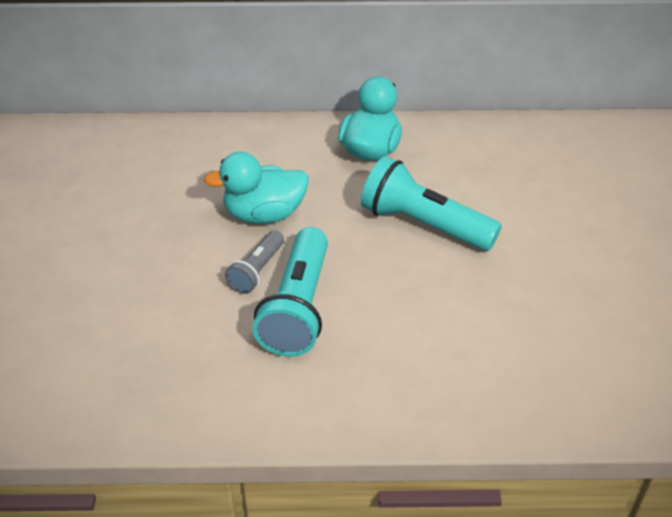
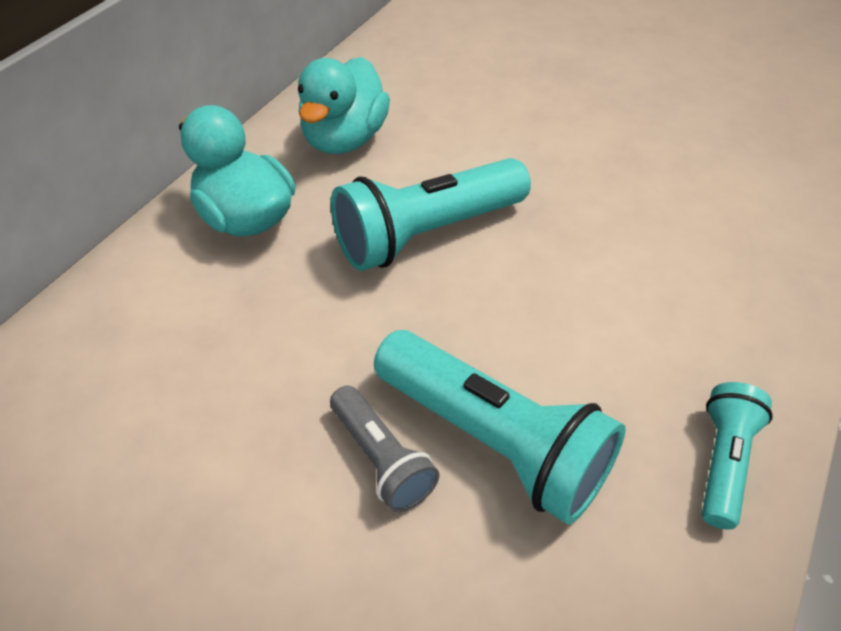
camera: 60 degrees left, 5 degrees up
turquoise duck [204,152,309,224] -> turquoise duck moved to [298,57,390,154]
none -> turquoise flashlight [702,382,773,530]

